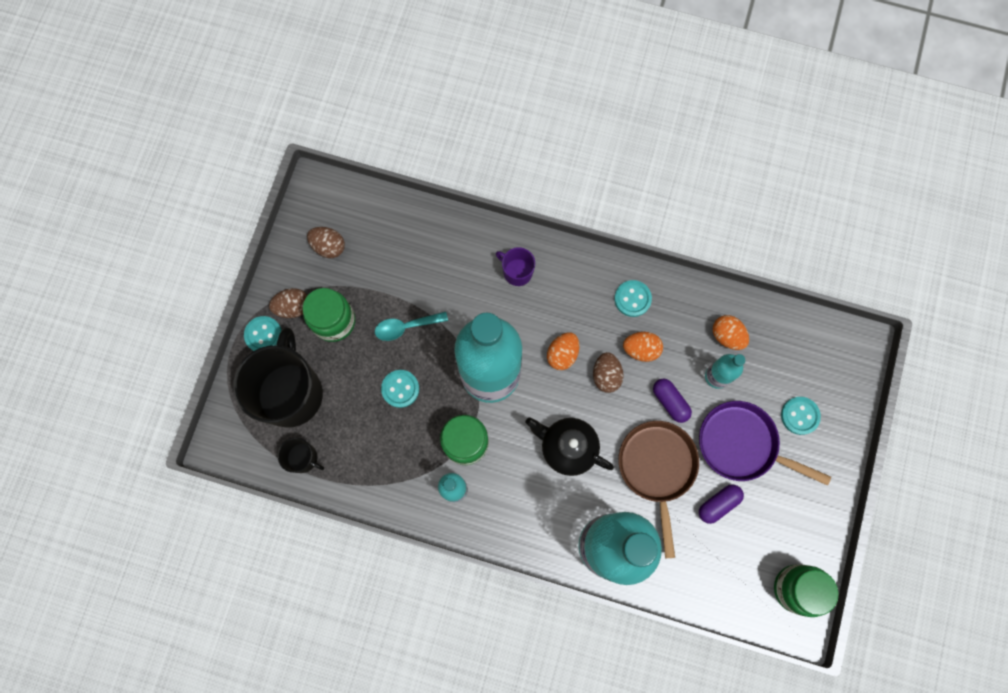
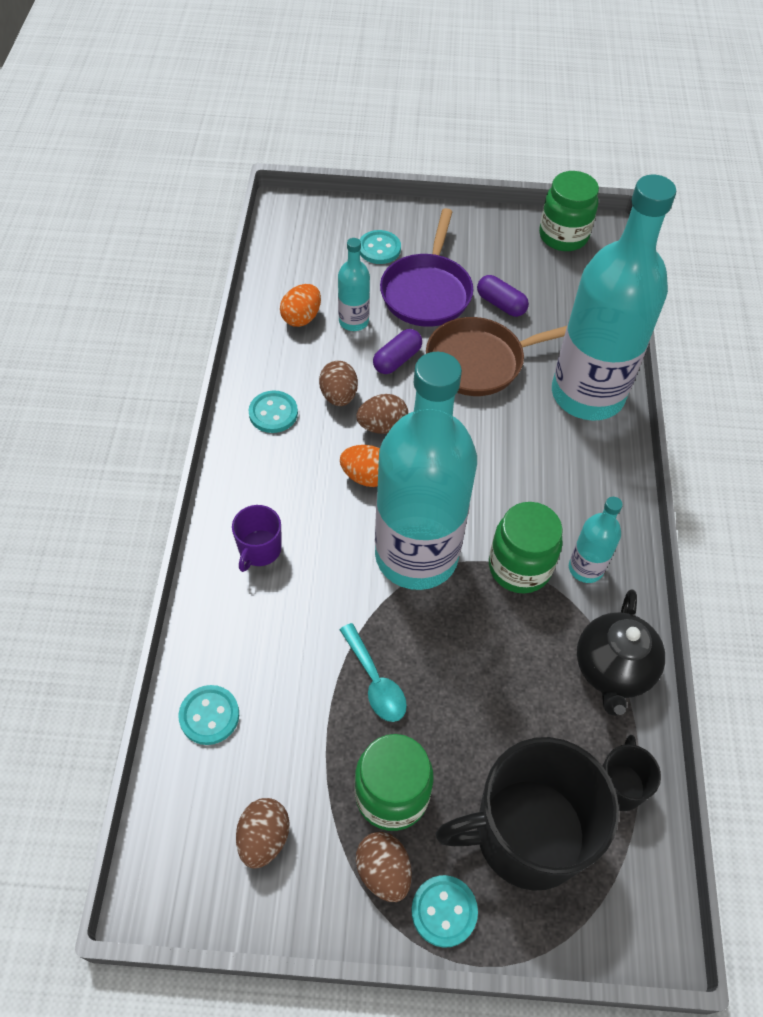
camera: 105 degrees left, 20 degrees down
turquoise button [381,370,419,408] -> turquoise button moved to [179,685,239,745]
black teapot [525,417,614,476] -> black teapot moved to [577,589,665,716]
orange egg [623,332,663,362] -> brown egg [319,361,358,406]

